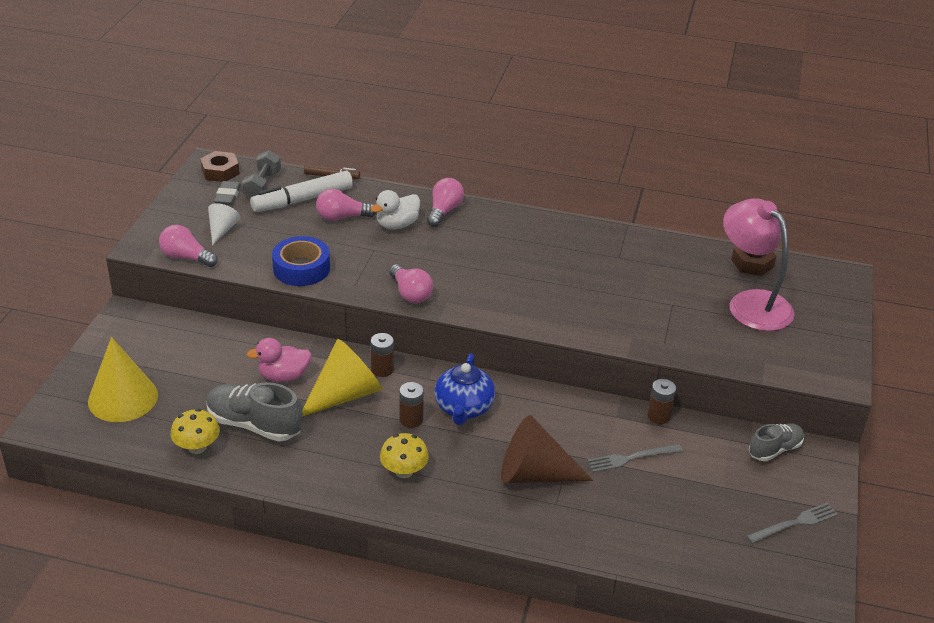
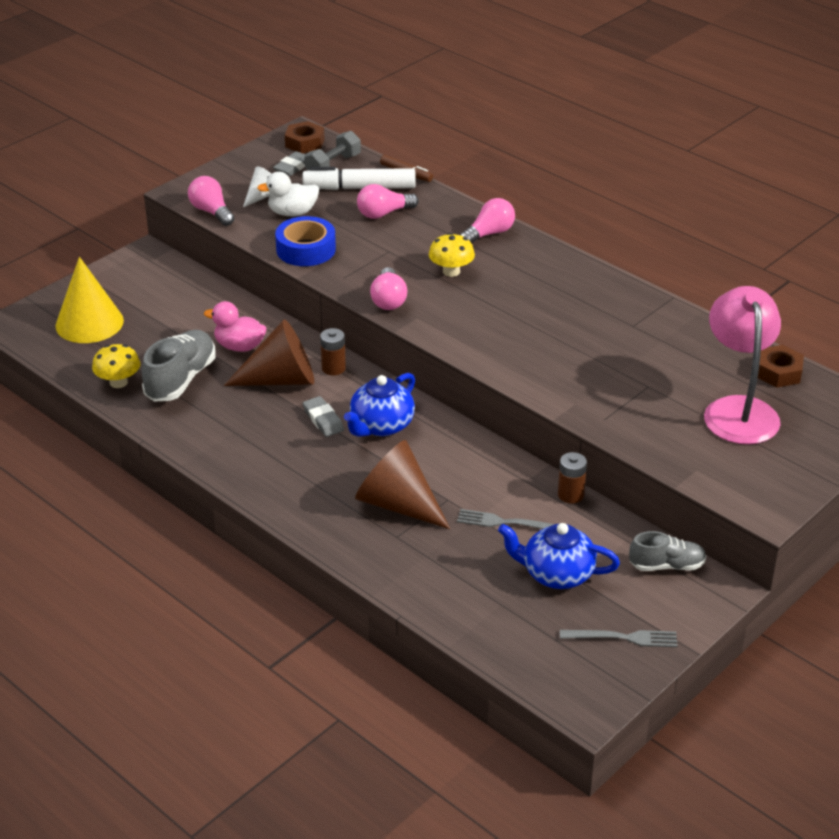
camera: 30 degrees right, 0 degrees up
grey shoe [206,382,303,442] -> grey shoe turned 60 degrees clockwise [142,330,216,401]
yellow cone [302,339,382,416] -> brown cone [224,319,314,386]
pink light bulb [316,189,377,221] -> pink light bulb turned 45 degrees counterclockwise [357,184,418,219]
white duck [371,190,420,229] -> white duck moved to [257,172,319,216]
yellow mushroom [380,433,429,478] -> yellow mushroom moved to [429,233,475,277]
brown battery [399,382,424,428] -> grey eraser [303,396,344,437]
none -> blue teapot [498,523,620,589]

